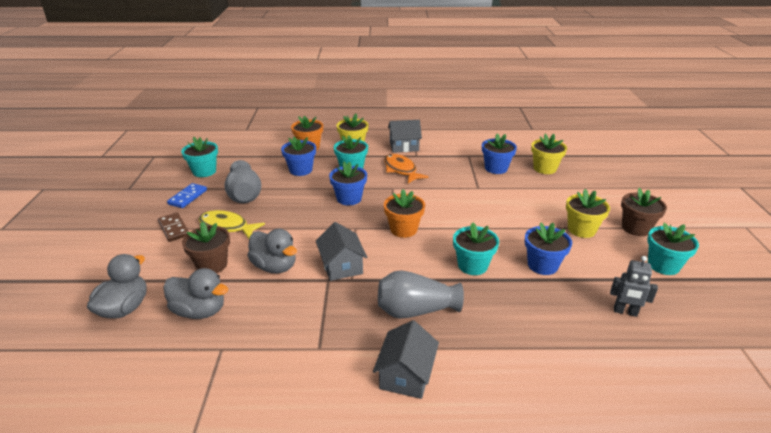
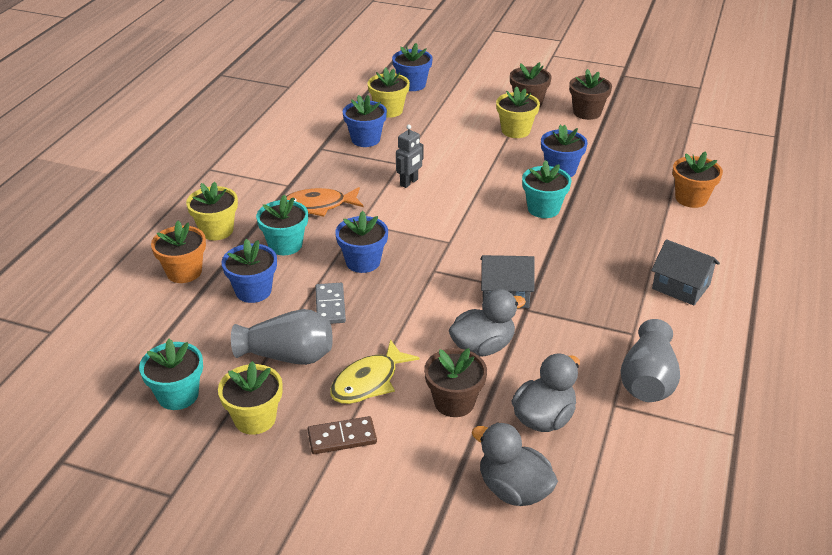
camera: 70 degrees left, 5 degrees up
blue domino [167,183,207,208] -> yellow flower pot [218,361,283,435]
grey vase [378,270,464,319] -> grey vase moved to [621,319,680,402]
orange flower pot [384,189,425,238] -> orange flower pot moved to [673,151,723,208]
grey house [388,120,422,153] -> none
grey robot [610,256,658,317] -> grey robot moved to [396,124,423,188]
turquoise flower pot [647,223,699,275] -> brown flower pot [569,69,612,120]
none -> grey domino [315,283,346,324]
none -> blue flower pot [392,43,433,91]

